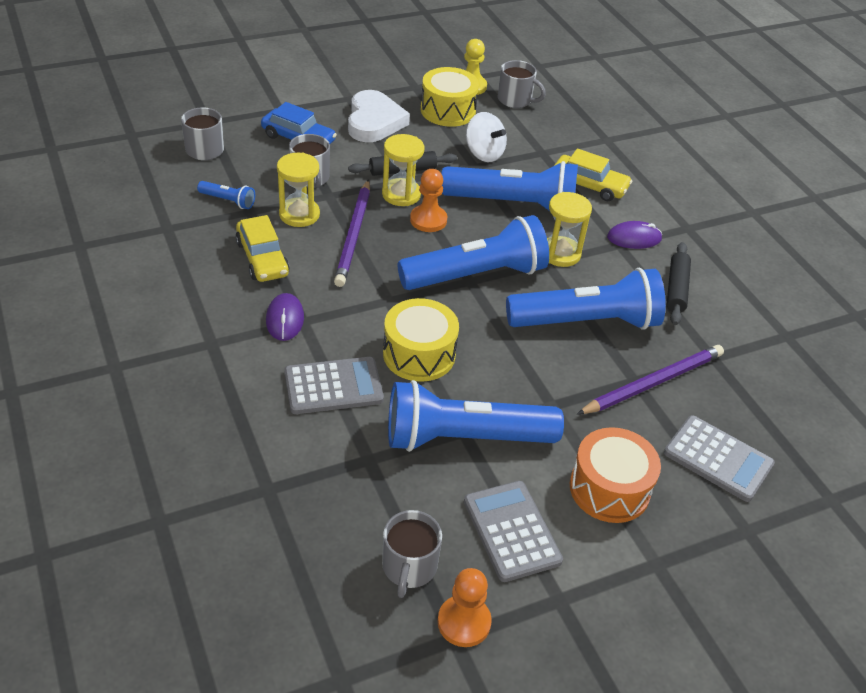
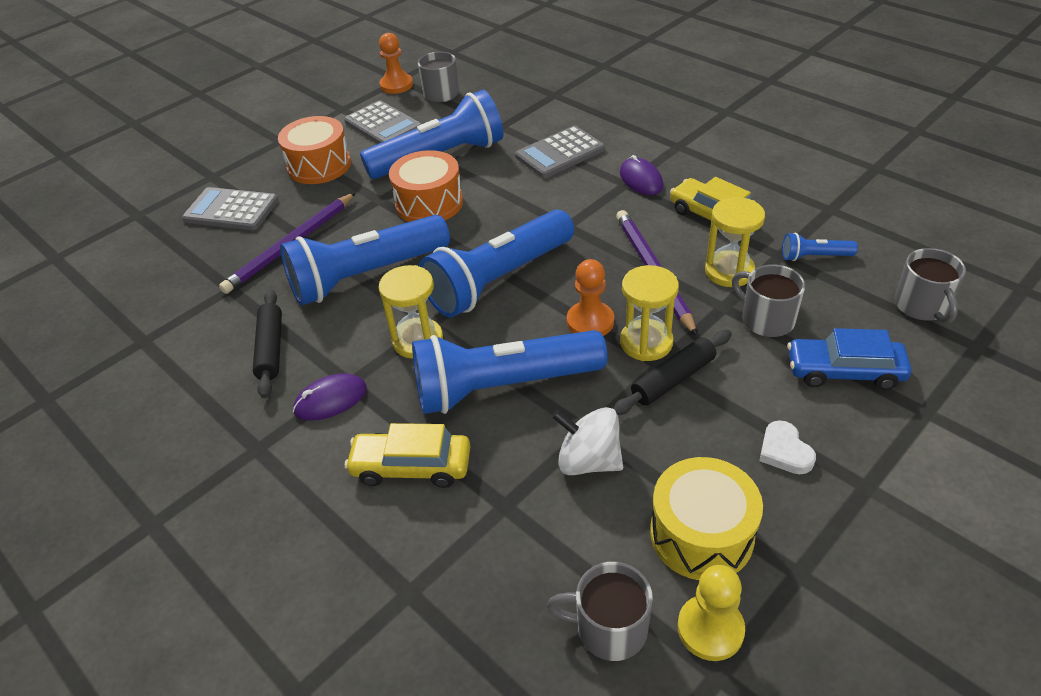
camera: 165 degrees right, 0 degrees up
white heart [348,90,410,142] -> white heart [759,420,816,474], size x0.50
yellow drum [383,298,459,382] -> none
none -> orange drum [389,150,463,222]

